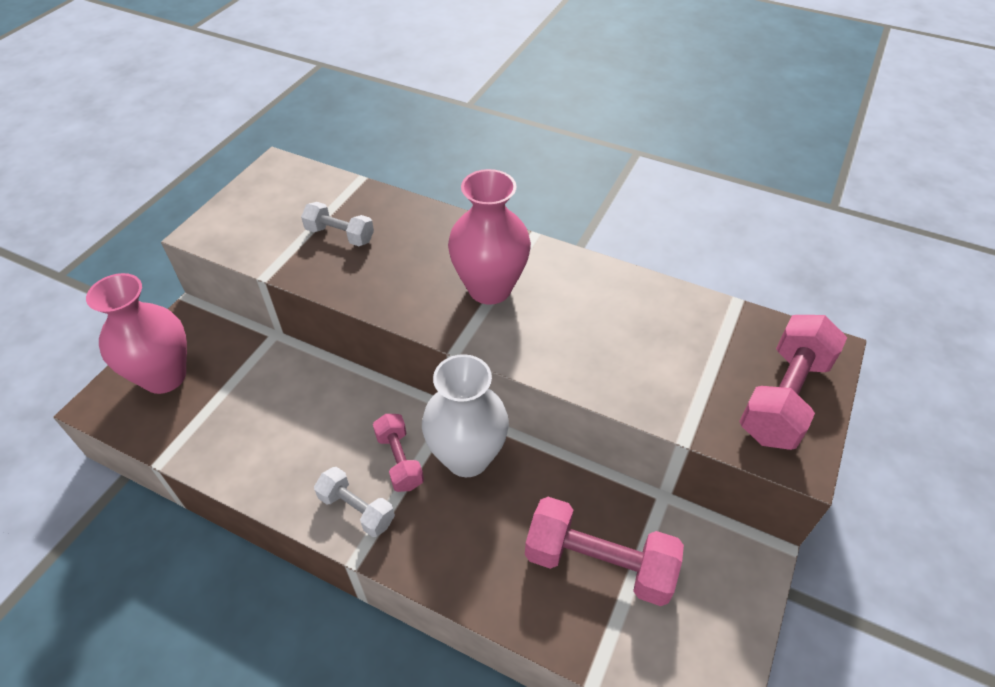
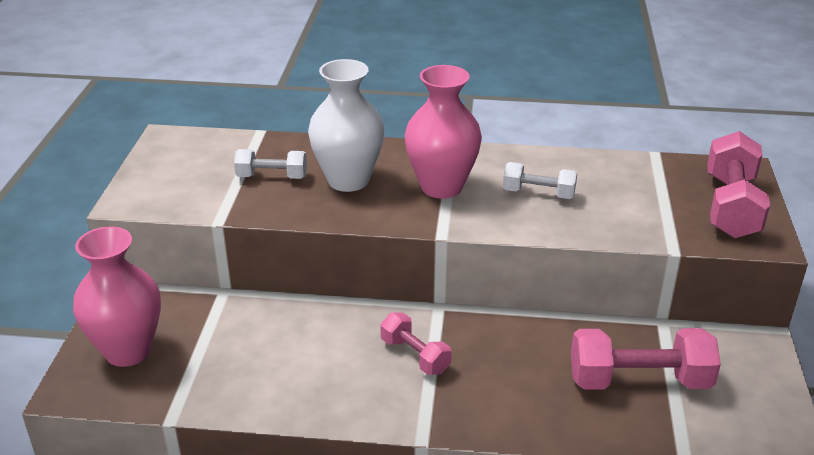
camera: 20 degrees left, 15 degrees down
white dumbbell [314,467,395,537] -> white dumbbell moved to [503,162,577,199]
white vase [422,354,509,477] -> white vase moved to [308,59,385,192]

